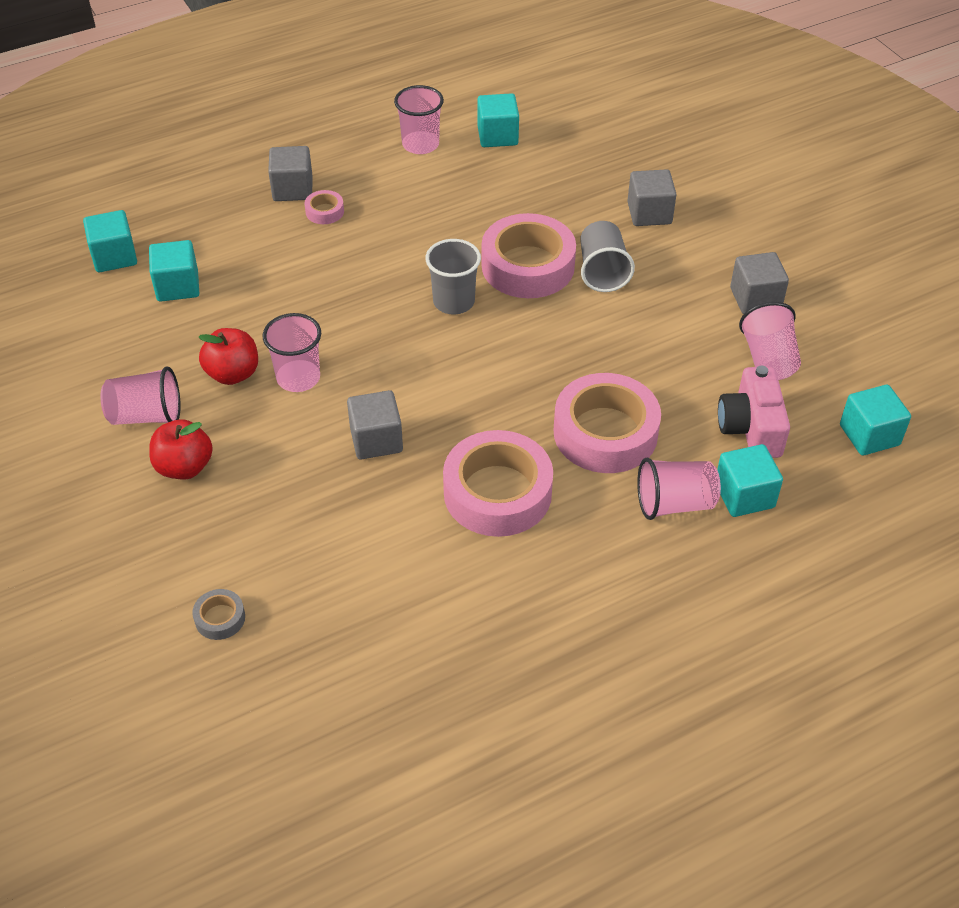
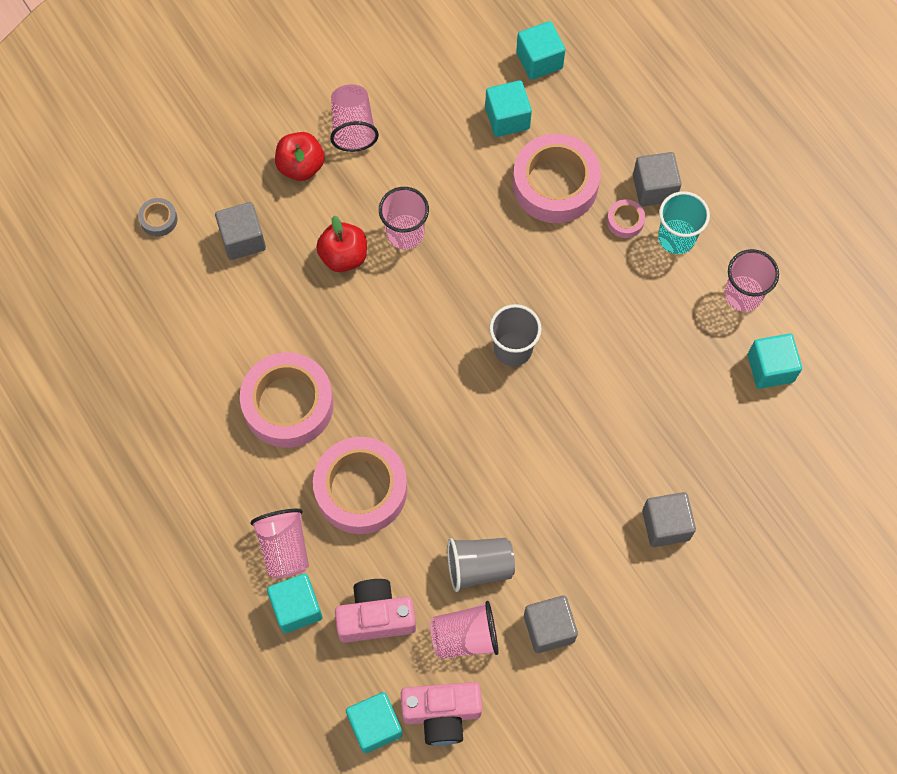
camera: 85 degrees right, 20 degrees up
red apple [199,328,258,385] -> red apple moved to [316,216,367,272]
grey cube [347,390,403,459] -> grey cube moved to [215,202,266,260]
pink tape [482,213,576,298] -> pink tape moved to [513,134,601,223]
grey cup [580,221,635,292] -> grey cup moved to [447,538,515,592]
none -> pink camera [401,682,482,746]
none -> turquoise cup [658,191,710,254]

